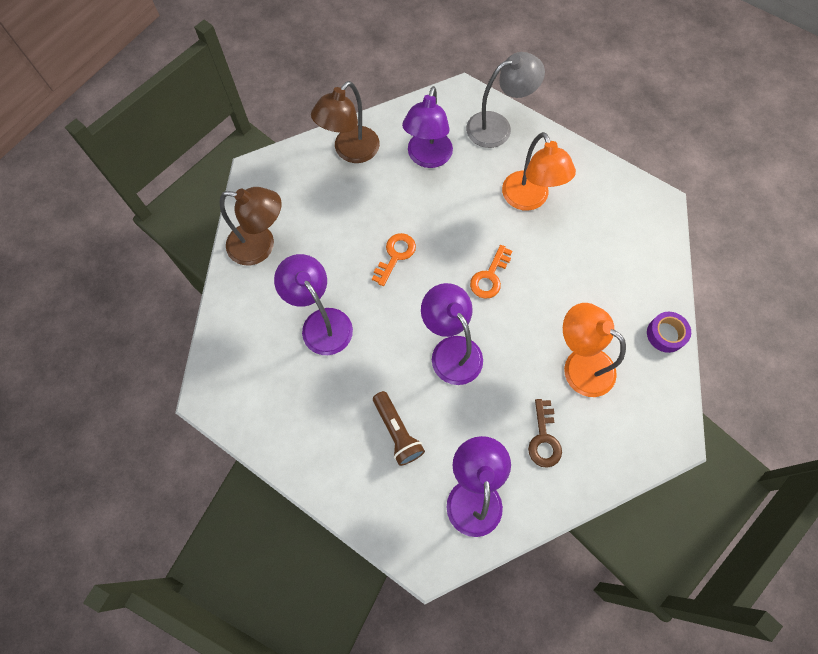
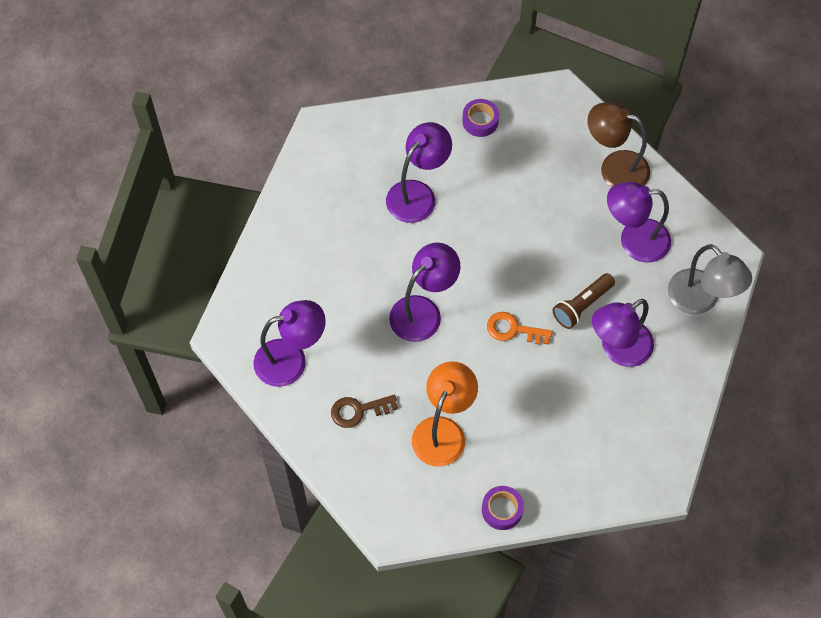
camera: 75 degrees right, 5 degrees down
brown lamp [220,187,282,265] -> purple tape [462,99,499,137]
orange key [372,233,416,286] -> none
brown flashlight [373,391,425,466] -> brown flashlight moved to [552,273,615,329]
orange lamp [502,132,576,211] -> purple lamp [592,299,654,367]

